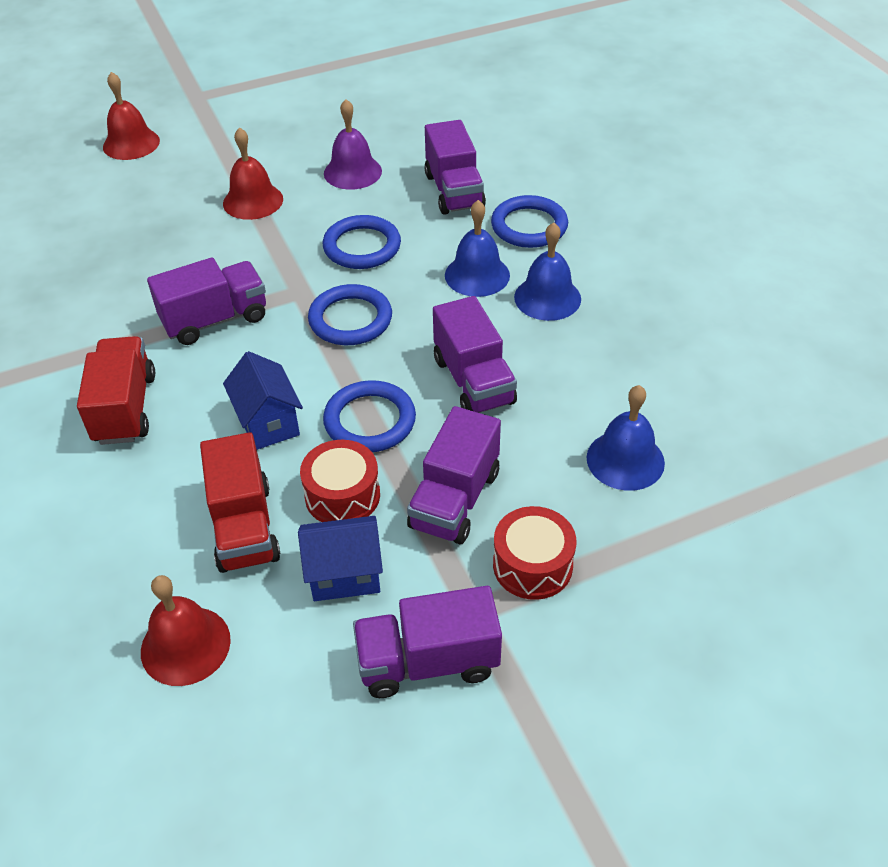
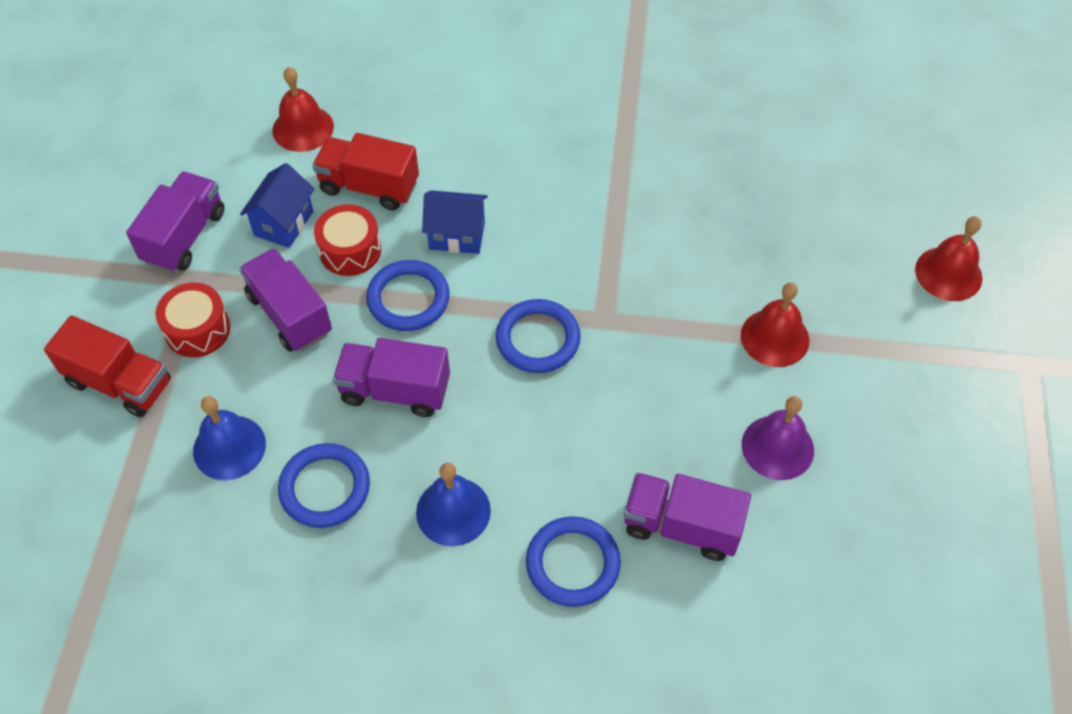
camera: 120 degrees right, 10 degrees up
red truck [77,336,155,445] -> red truck moved to [44,315,171,417]
purple truck [147,257,266,345] -> none
blue ring [323,215,401,269] -> blue ring moved to [278,443,370,528]
blue bell [445,200,510,297] -> none

